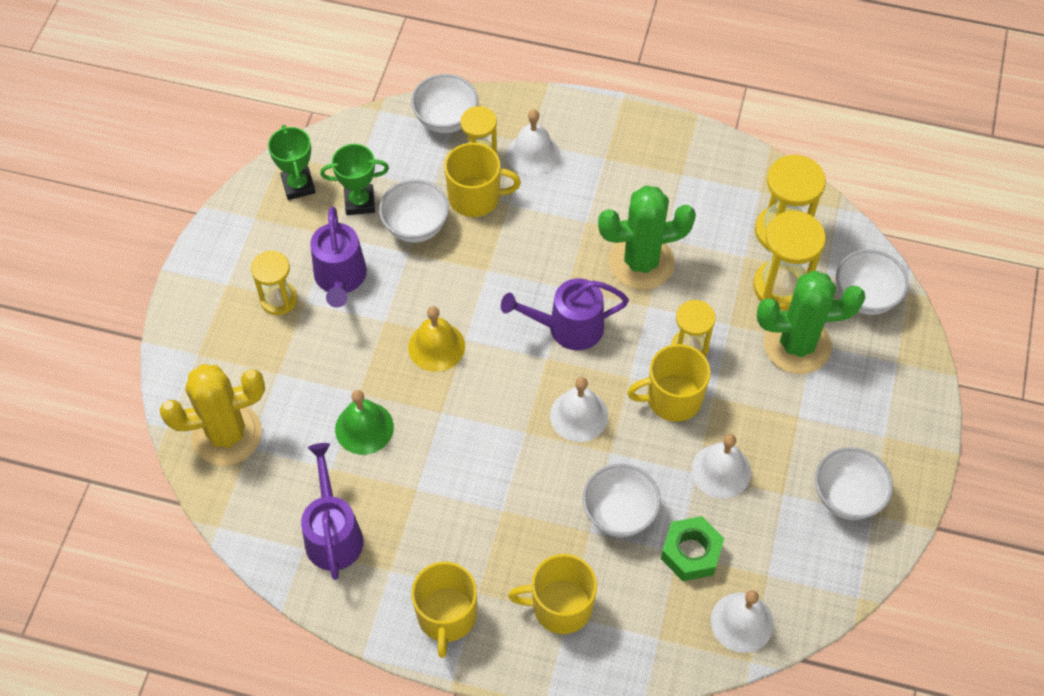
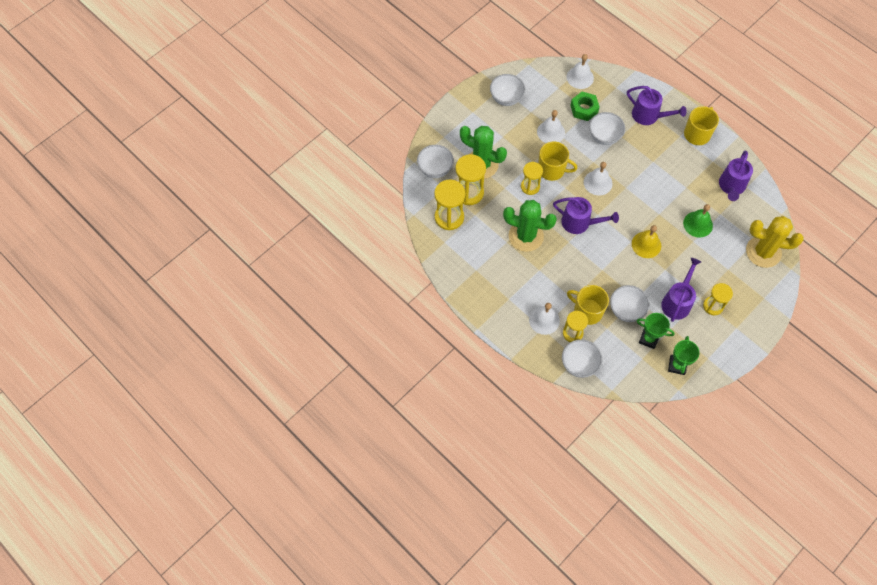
camera: 150 degrees left, 5 degrees up
yellow mug [508,554,597,634] -> purple watering can [627,86,687,125]

